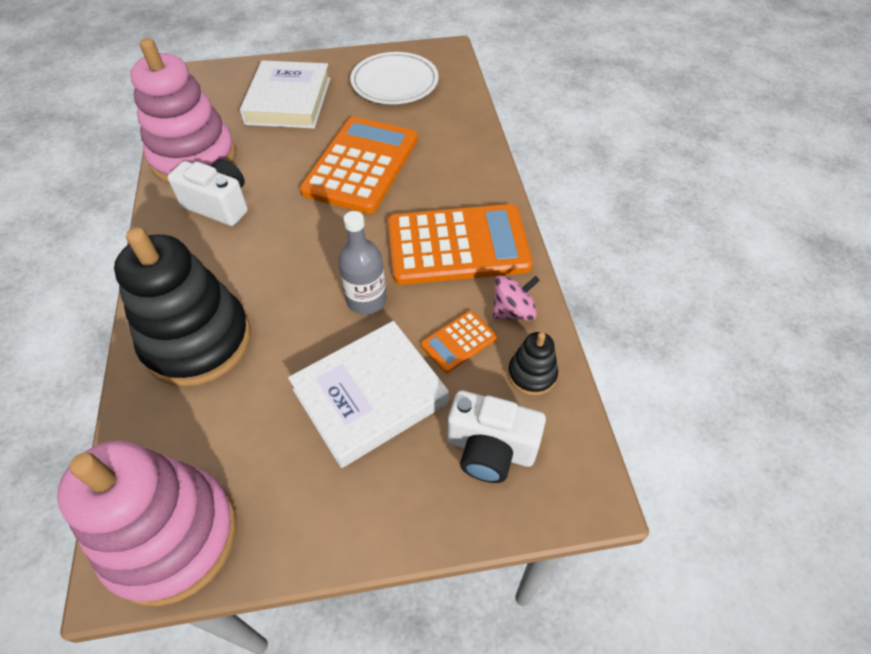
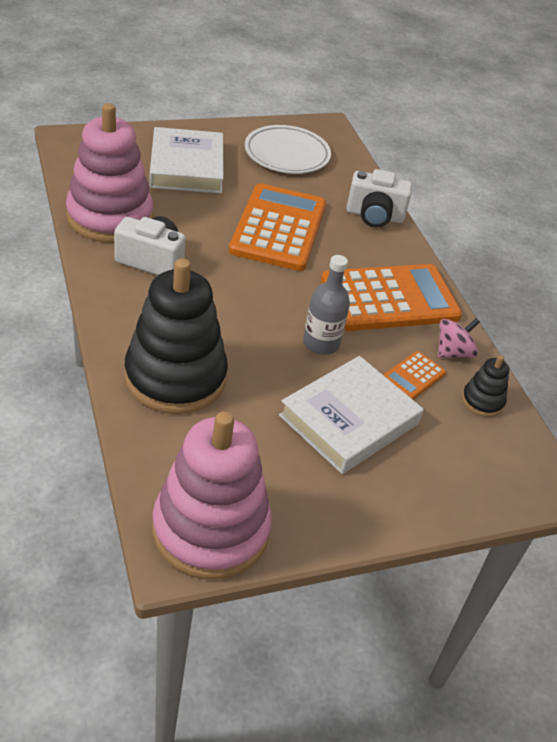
camera: 15 degrees left, 10 degrees down
white camera [447,390,546,483] -> white camera moved to [346,169,412,227]

